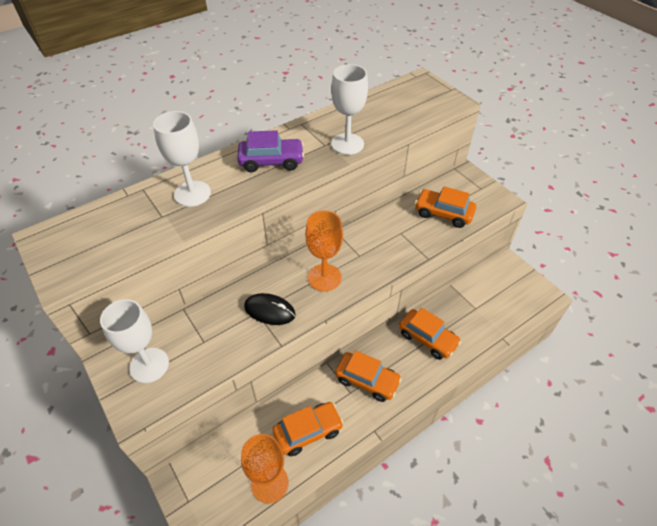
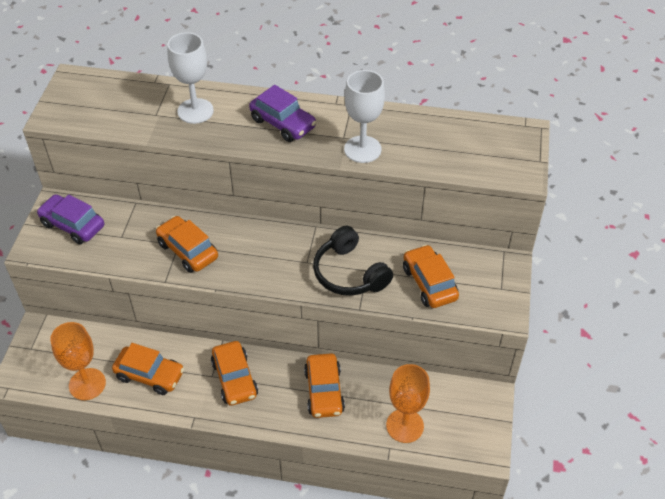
camera: 45 degrees right, 0 degrees up
white goblet [100,299,169,383] -> purple car [37,194,104,245]
black mouse [244,293,296,325] -> orange car [156,216,218,273]
orange goblet [305,211,343,291] -> orange goblet moved to [386,364,430,443]
none -> black headphones [313,226,393,296]

